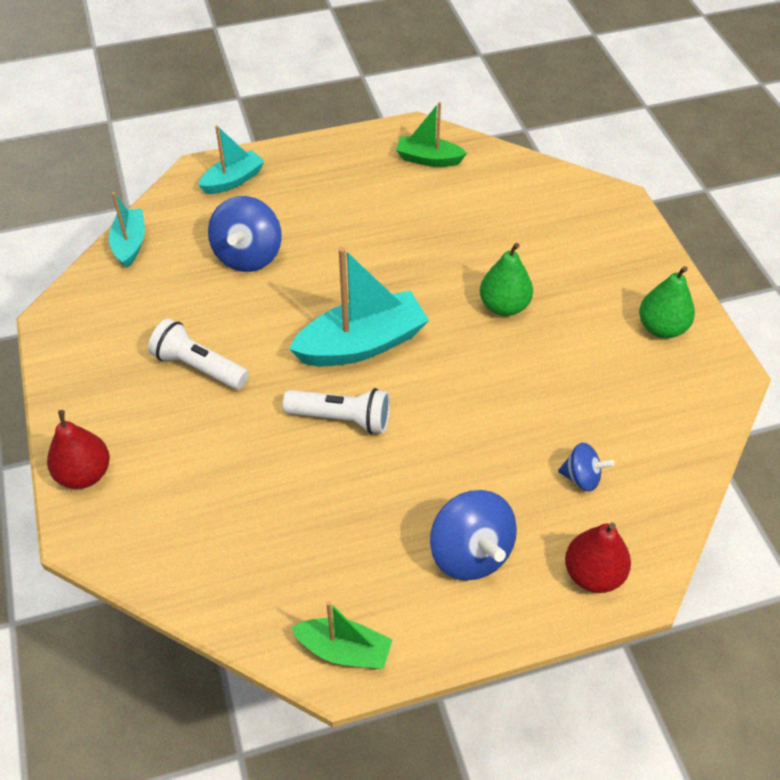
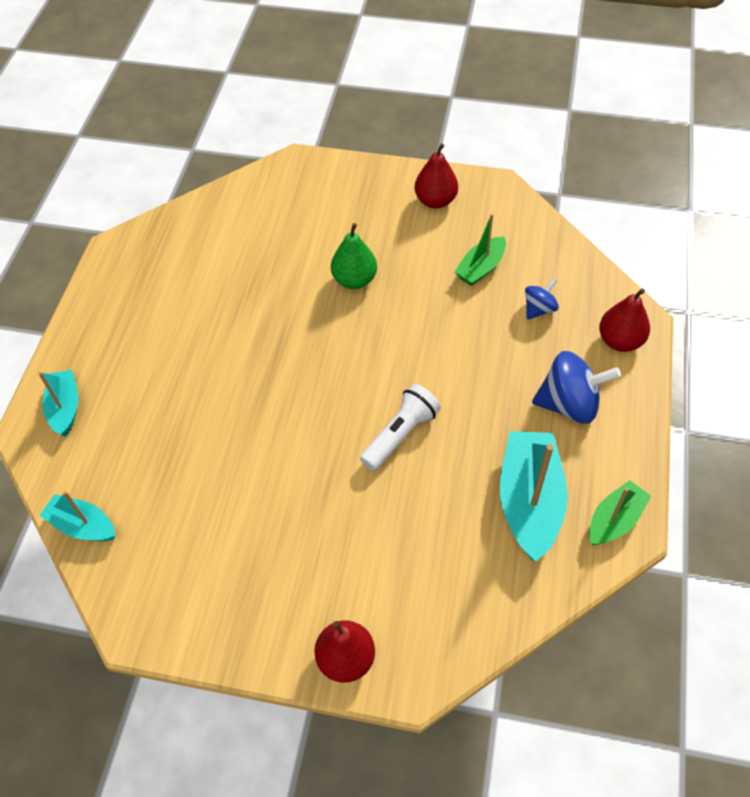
camera: 60 degrees left, 5 degrees up
white flashlight [148,318,249,390] -> none
blue spinning top [208,196,282,272] -> none
turquoise boat [289,247,429,366] -> turquoise boat moved to [500,431,568,561]
green boat [396,102,467,167] -> green boat moved to [455,214,506,286]
green pear [639,266,695,338] -> red pear [414,143,458,209]

